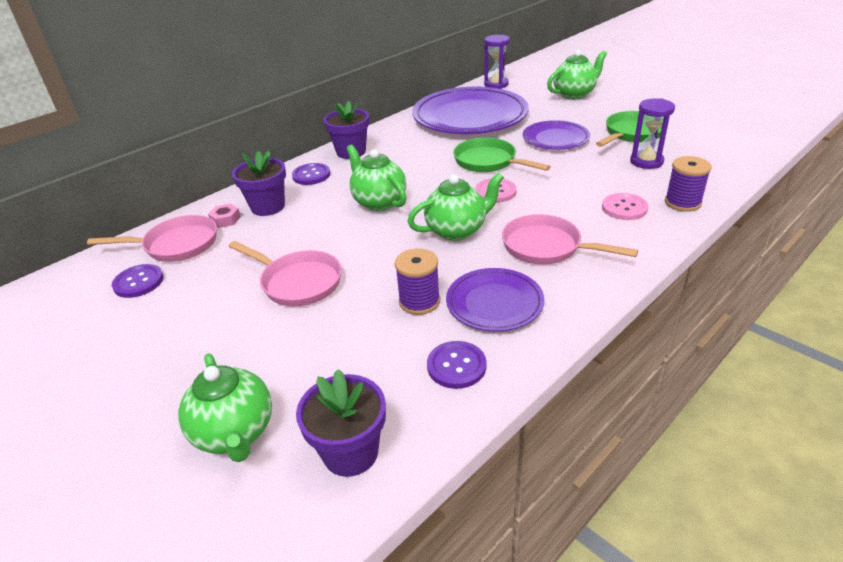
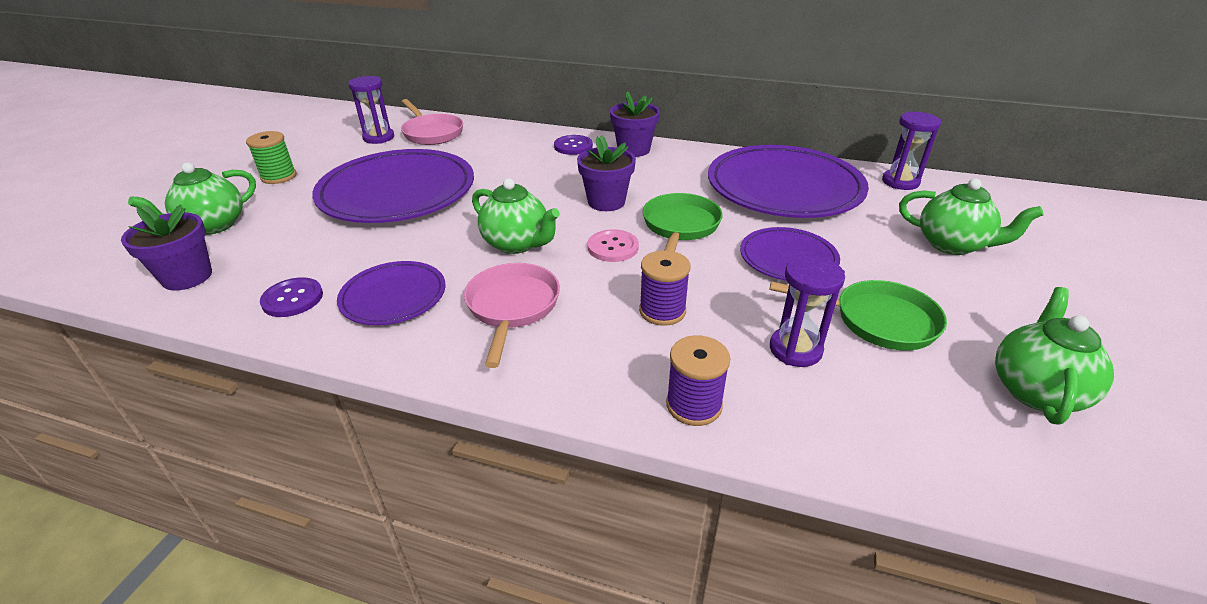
camera: 60 degrees right, 0 degrees up
purple button [112,264,163,298] -> purple hourglass [348,76,394,144]
pink nut [208,203,241,228] -> none
pink pan [228,241,342,306] -> purple plate [312,149,474,223]
purple flower pot [232,150,286,216] -> purple flower pot moved to [577,135,636,211]
green teapot [347,145,406,211] -> green teapot moved to [995,287,1114,425]
purple spool [395,248,440,315] -> purple spool moved to [639,250,690,326]
pink button [602,193,648,220] -> none
none -> green spool [246,131,297,184]

